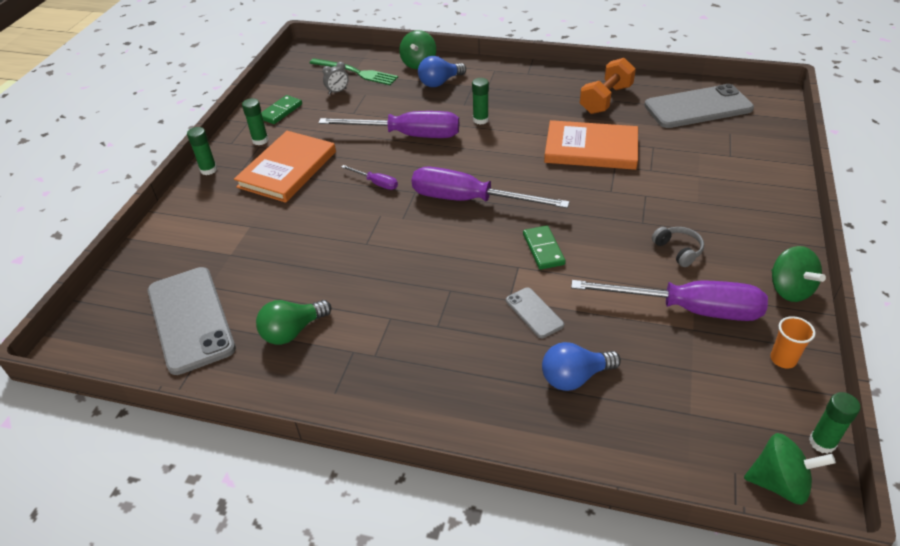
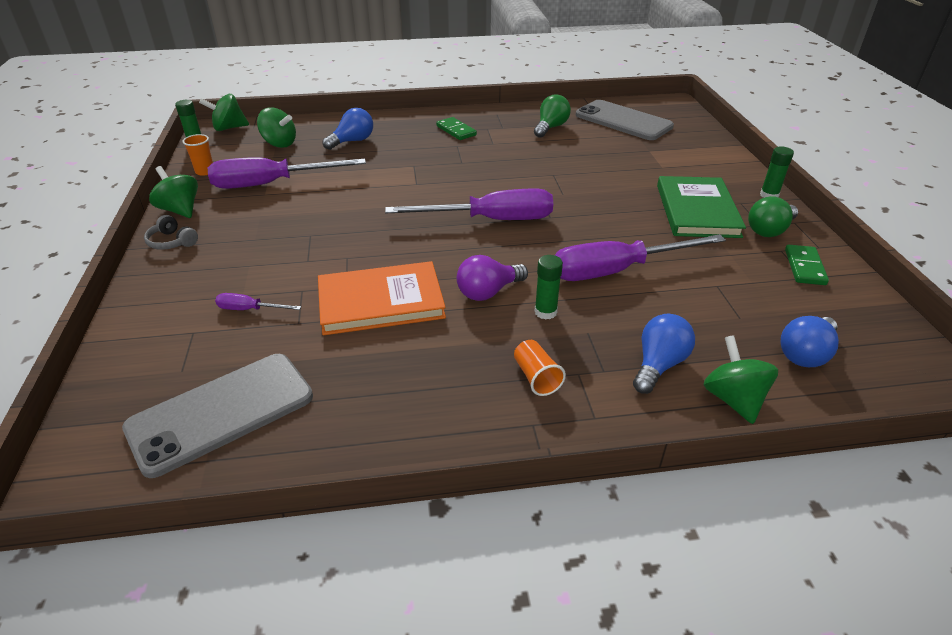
camera: 155 degrees right, 5 degrees down
orange book [234,131,336,203] -> green book [657,176,746,238]
green glue stick [242,98,268,145] -> green light bulb [748,196,798,237]
green fork [310,58,398,85] -> blue light bulb [781,316,839,367]
grey clock [322,62,349,94] -> none
purple screwdriver [341,165,398,190] -> purple screwdriver moved to [215,293,301,310]
grey phone [506,287,564,338] -> none
green domino [523,225,566,270] -> green domino moved to [436,117,477,140]
orange dumbbell [580,58,636,114] -> none
grey headphones [652,227,704,267] -> grey headphones moved to [144,215,198,250]
none -> green spinning top [257,107,296,148]
none -> purple light bulb [457,255,528,301]
none -> orange cup [514,340,566,396]

